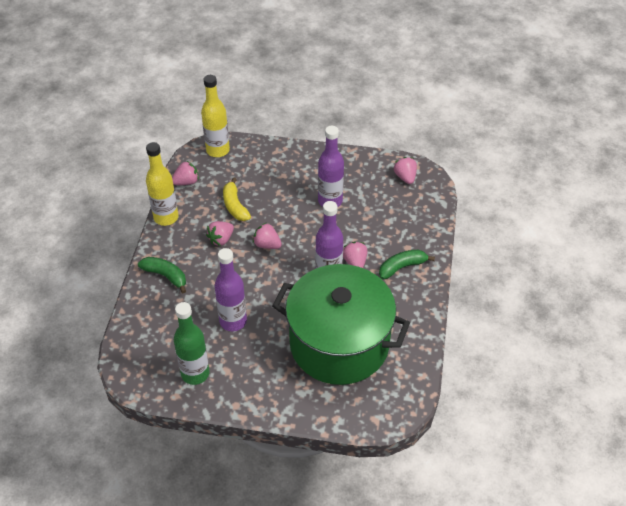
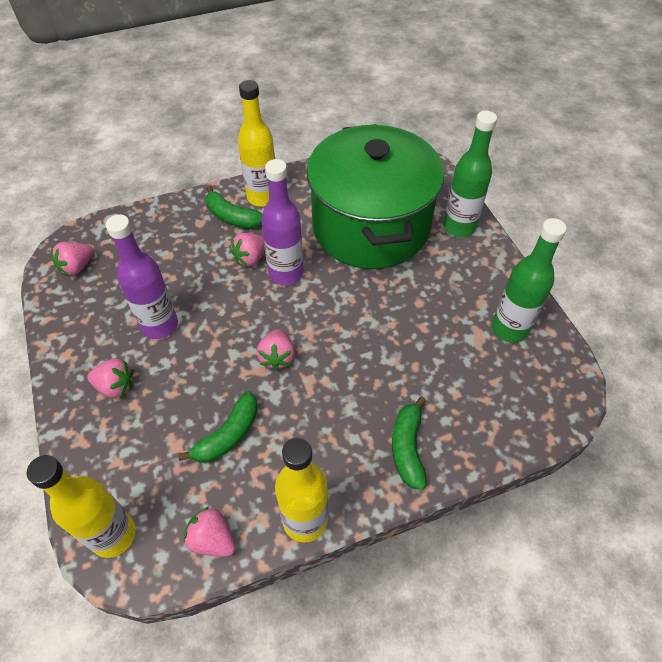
camera: 120 degrees left, 5 degrees up
pink strawberry [206,221,234,246] -> pink strawberry moved to [87,358,134,398]
purple bottle [215,248,247,331] -> none
yellow banana [223,177,251,221] -> green banana [178,391,258,463]
none -> yellow bottle [238,80,275,207]
none -> green bottle [443,111,497,237]

